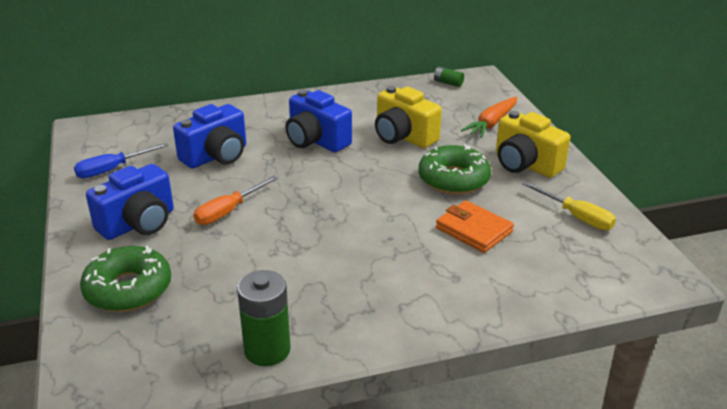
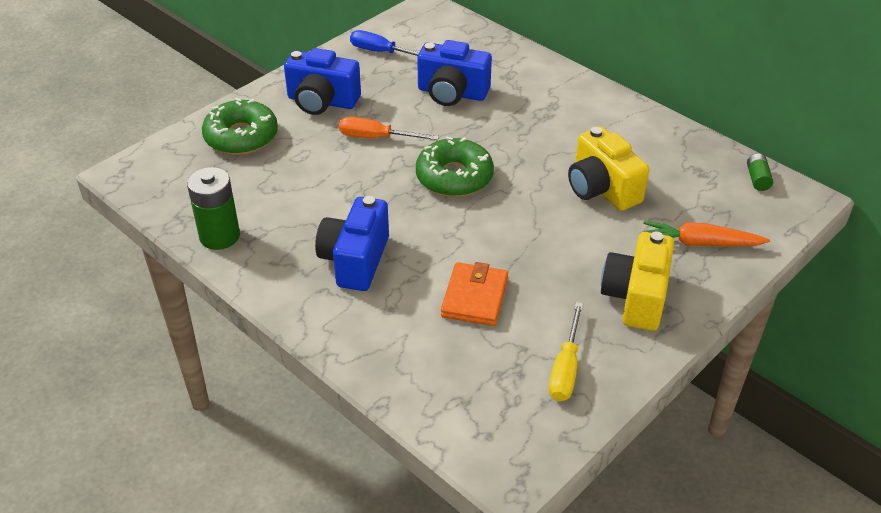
camera: 60 degrees right, 10 degrees up
blue camera [286,89,352,152] -> blue camera moved to [315,196,389,291]
yellow camera [375,86,442,148] -> yellow camera turned 45 degrees counterclockwise [568,127,649,211]
green donut [419,144,491,194] -> green donut moved to [416,137,494,197]

